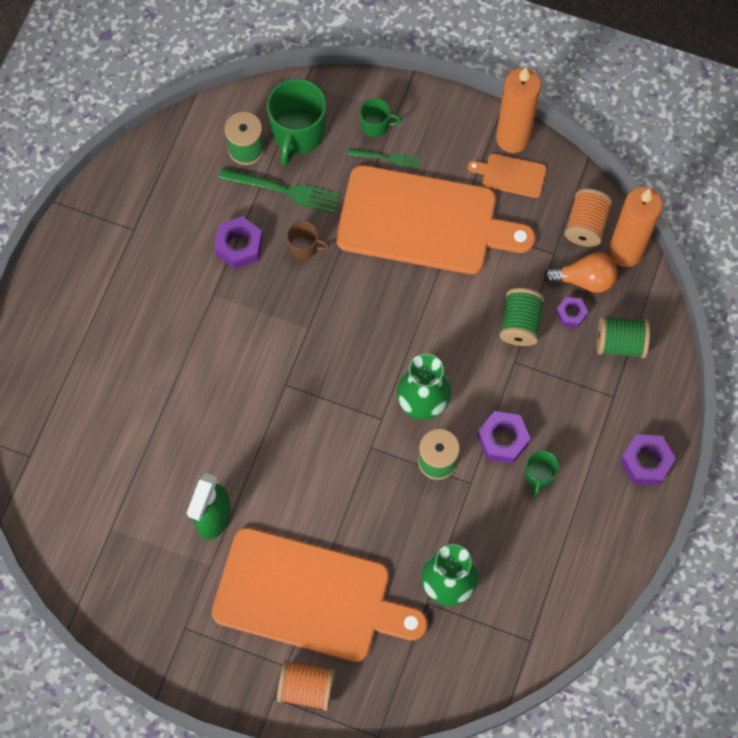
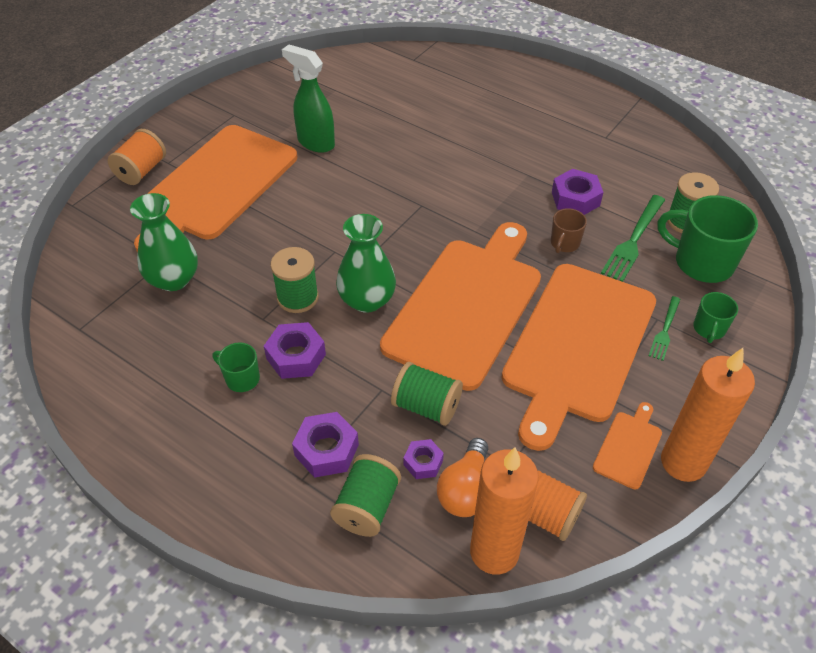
camera: 105 degrees right, 20 degrees down
purple nut [620,434,676,485] -> purple nut moved to [292,412,359,478]
none -> orange cutting board [380,222,541,391]

